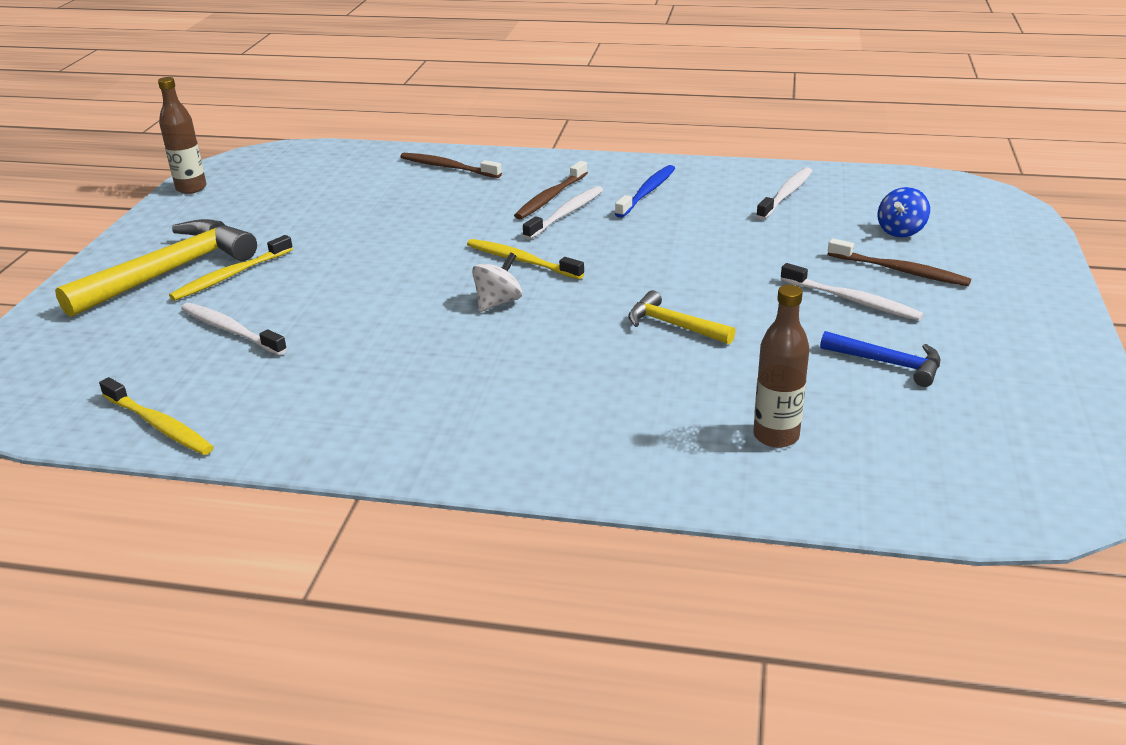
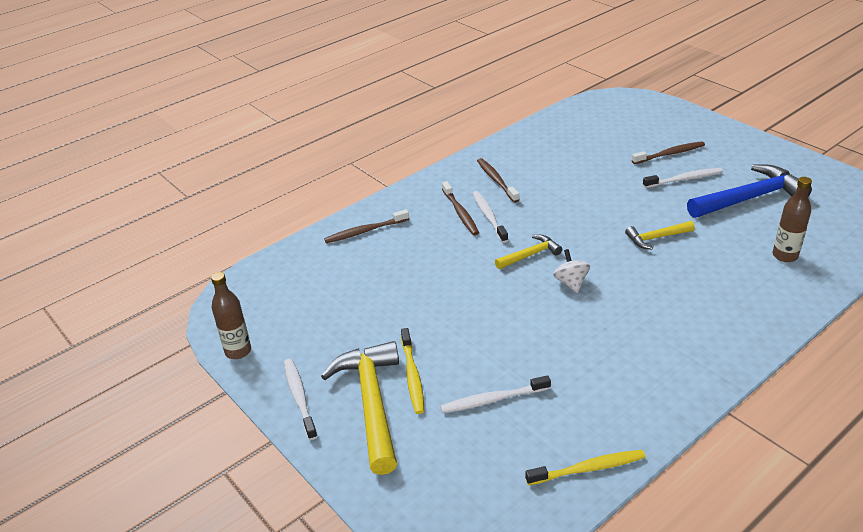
camera: 50 degrees left, 5 degrees up
yellow toothbrush [467,239,584,279] -> yellow hammer [495,235,562,269]
blue toothbrush [615,165,675,218] -> brown toothbrush [477,158,519,203]
white toothbrush [756,167,812,220] -> white toothbrush moved to [284,359,317,440]
blue hammer [820,331,940,387] -> blue hammer [687,164,812,218], size x1.91
blue spinning top [878,187,930,238] -> none

